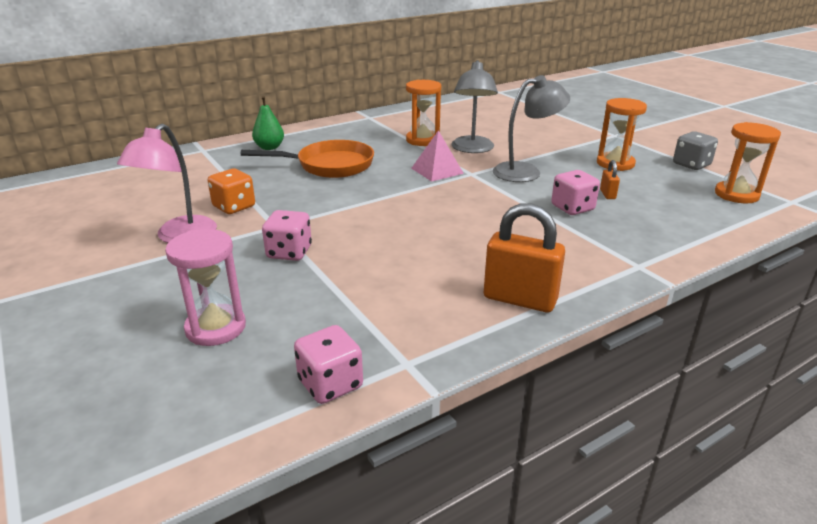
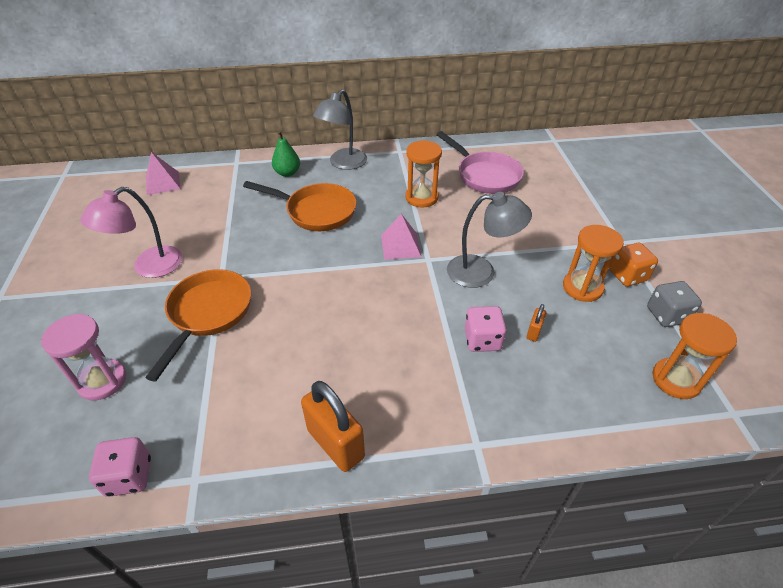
camera: 25 degrees right, 15 degrees up
orange dice [207,169,255,214] -> orange dice moved to [609,243,658,287]
pink dice [262,210,312,261] -> orange pan [145,269,251,381]
grey lamp [451,60,498,153] -> grey lamp moved to [313,89,367,170]
none -> pink pyramid [146,152,181,195]
none -> pink pan [436,131,524,194]

